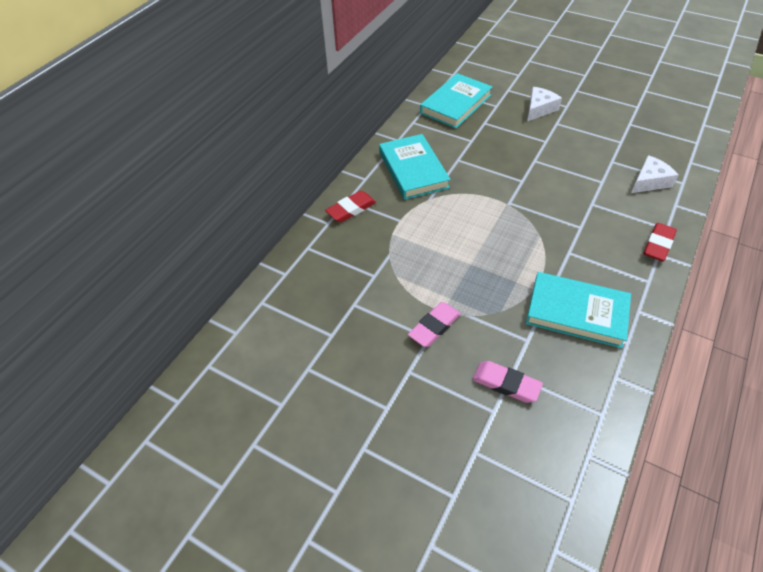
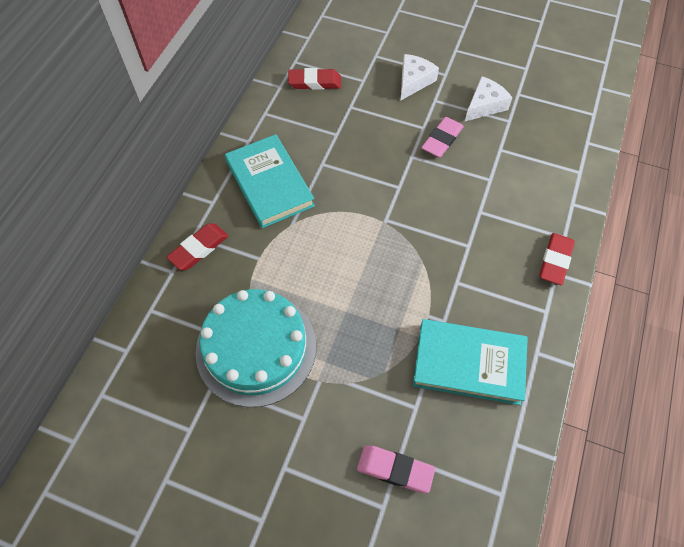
camera: 10 degrees left, 10 degrees up
pink eraser [408,302,461,347] -> pink eraser moved to [421,117,464,157]
turquoise book [420,73,492,128] -> red eraser [288,68,341,90]
white cheese [631,155,679,193] -> white cheese moved to [465,76,512,121]
none -> turquoise cake [195,289,316,407]

